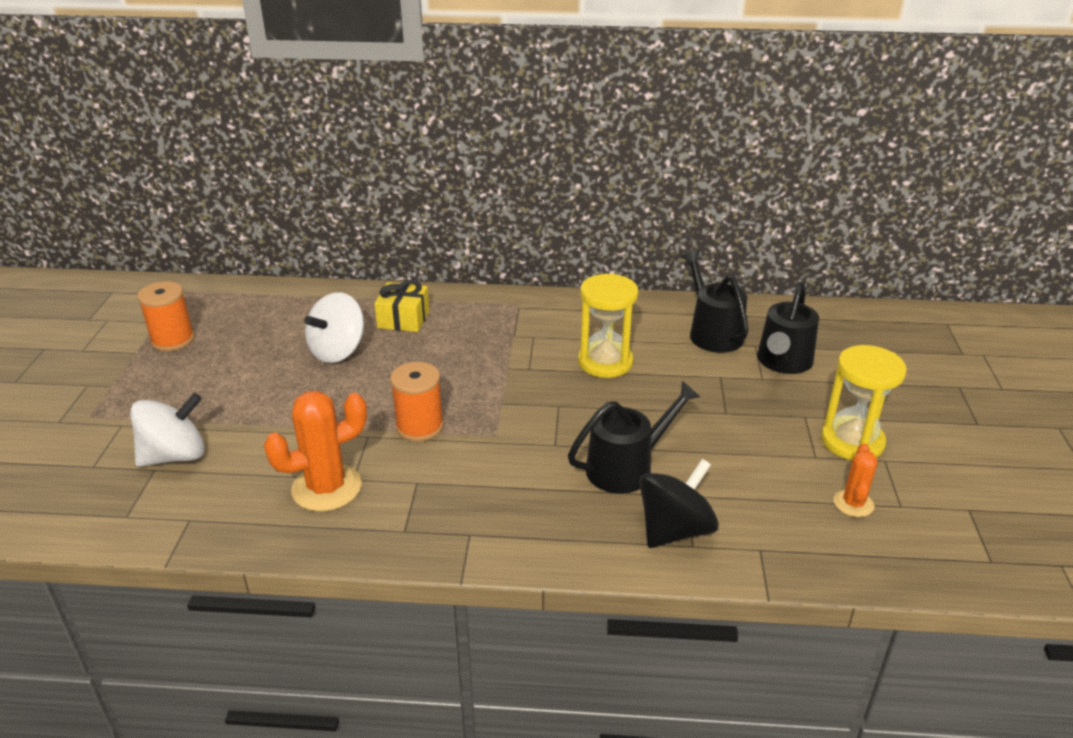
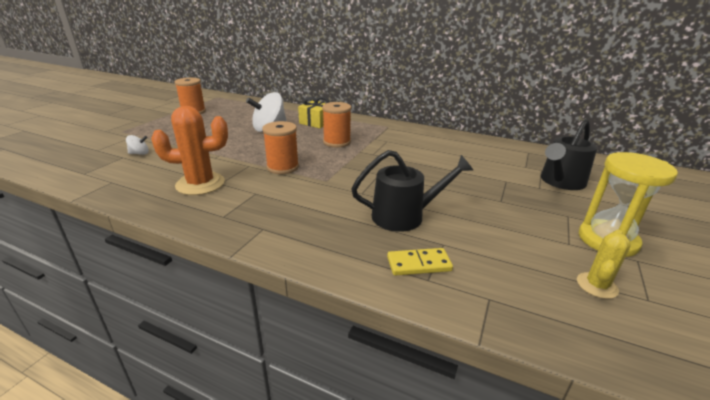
camera: 20 degrees right, 5 degrees down
white spinning top [130,393,204,467] -> white spinning top [126,135,149,155], size x0.47
yellow hourglass [578,274,638,378] -> none
black spinning top [639,459,719,548] -> yellow domino [387,248,453,276]
black watering can [681,250,748,353] -> none
orange cactus [833,444,878,517] -> yellow cactus [577,230,631,299]
none -> orange spool [322,102,351,147]

